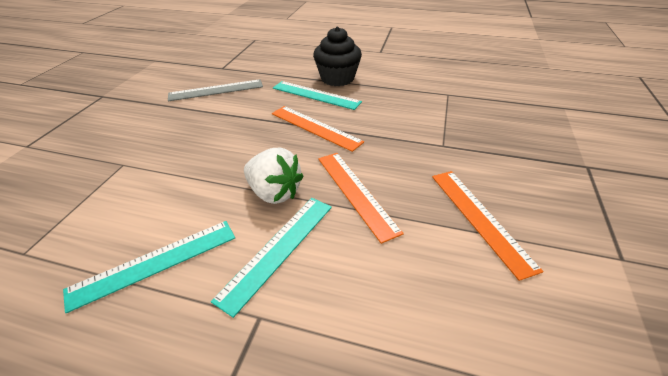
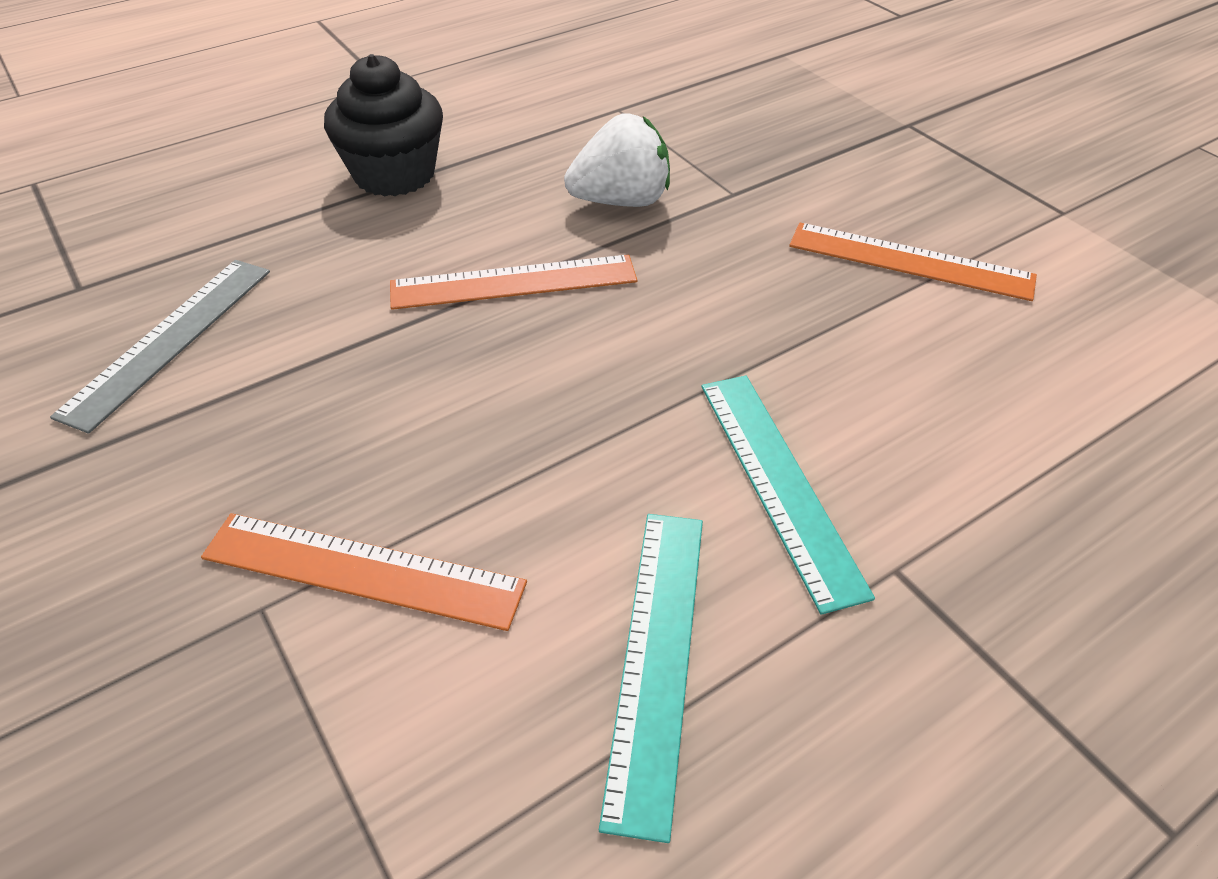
camera: 50 degrees left, 5 degrees up
white strawberry [244,148,304,204] -> white strawberry moved to [564,114,670,207]
turquoise ruler [273,81,362,110] -> none
orange ruler [318,153,404,244] -> orange ruler moved to [201,513,527,631]

